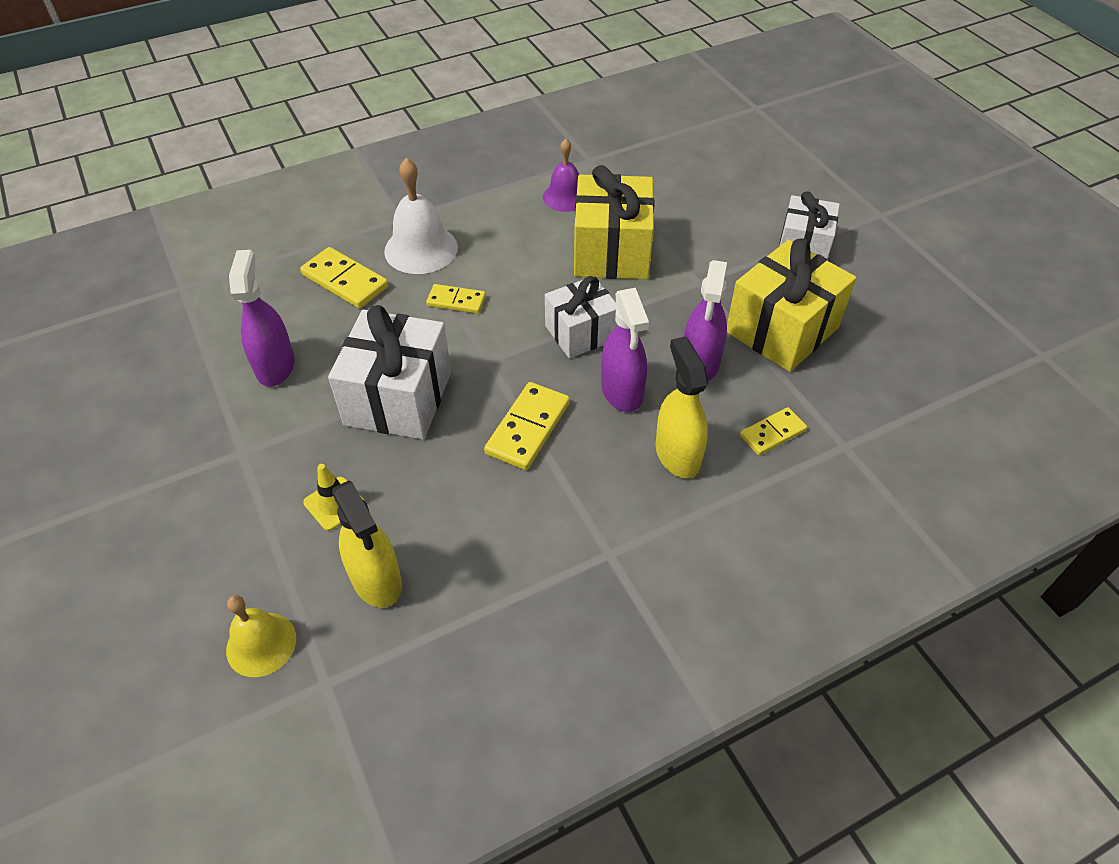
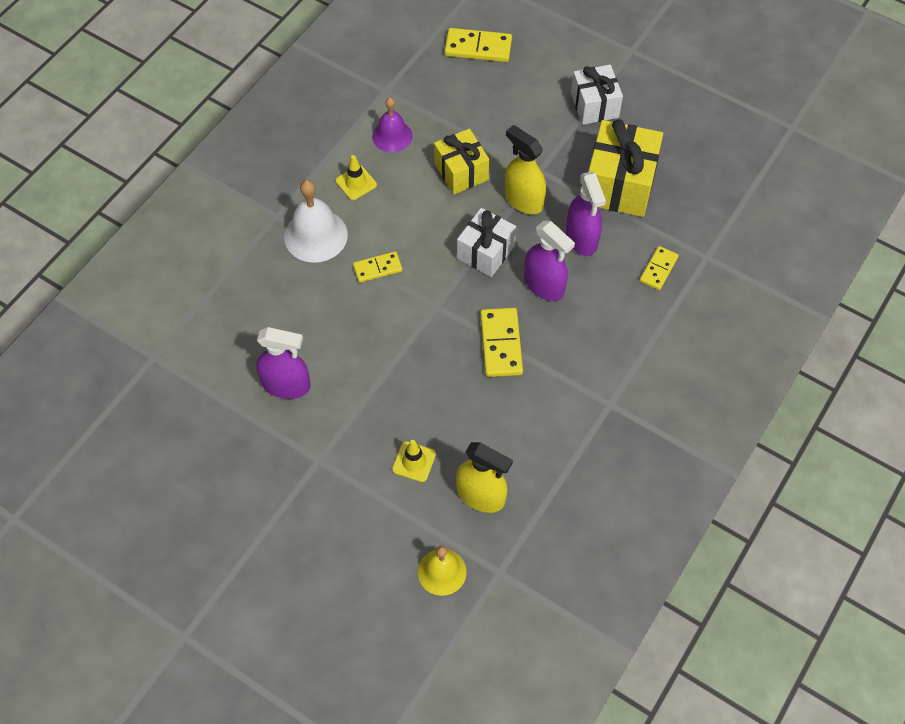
camera: 30 degrees left, 10 degrees up
purple spray bottle [229,250,295,387] -> purple spray bottle turned 135 degrees clockwise [257,327,310,399]
yellow domino [300,247,388,308] -> yellow domino moved to [445,28,512,62]
white gift [328,305,451,440] -> none
yellow gift [574,165,655,279] -> yellow gift [434,129,490,194], size x0.65
yellow spray bottle [656,336,708,479] -> yellow spray bottle moved to [505,125,546,214]
none -> yellow traffic cone [336,155,377,200]

